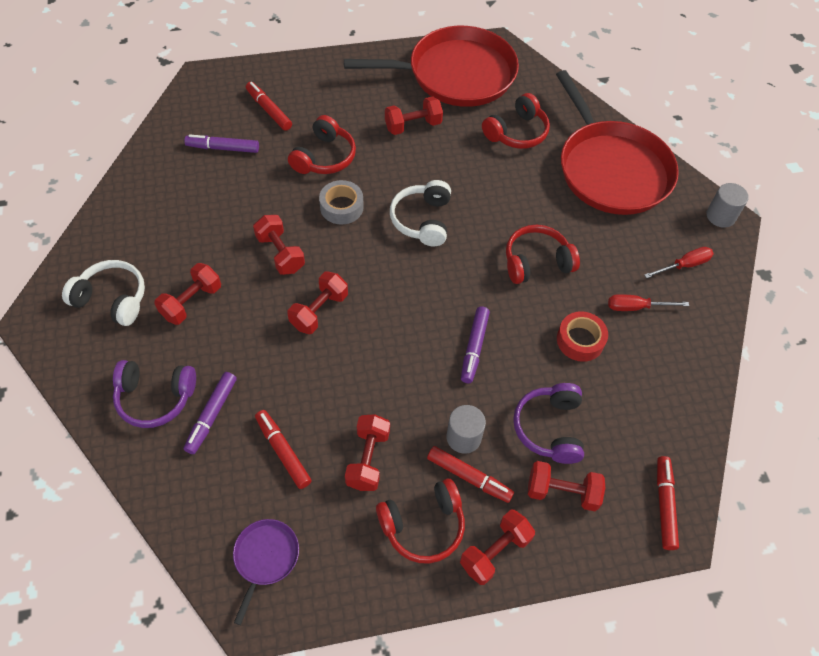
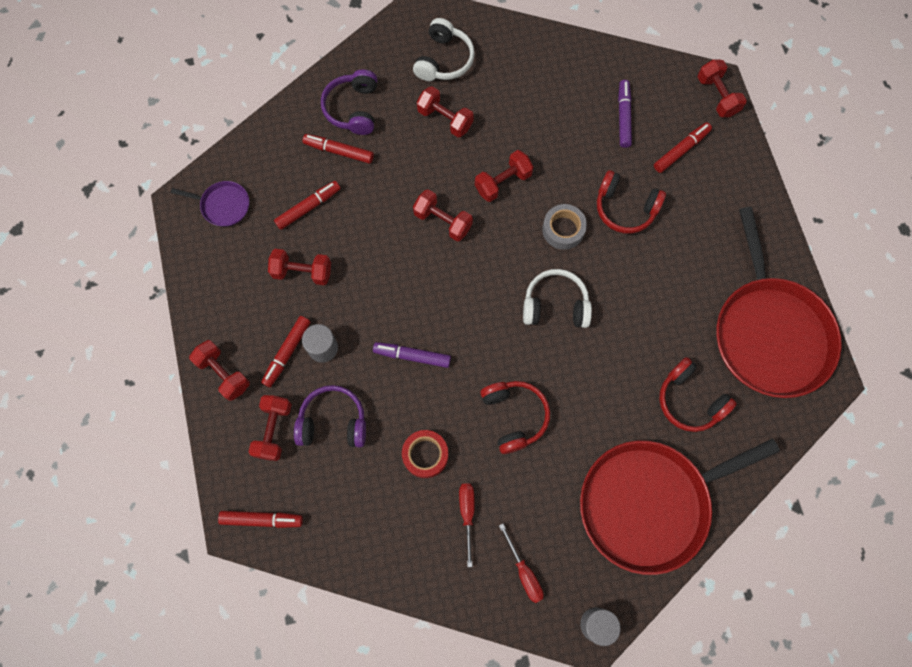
camera: 90 degrees right, 15 degrees up
purple marker [183,372,237,454] -> red marker [303,134,374,164]
red headphones [376,479,465,564] -> none
red dumbbell [385,96,443,135] -> red dumbbell moved to [697,59,747,117]

